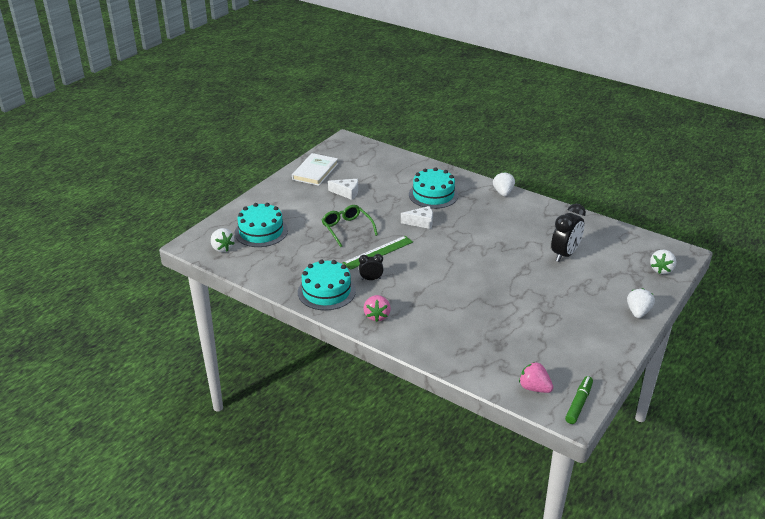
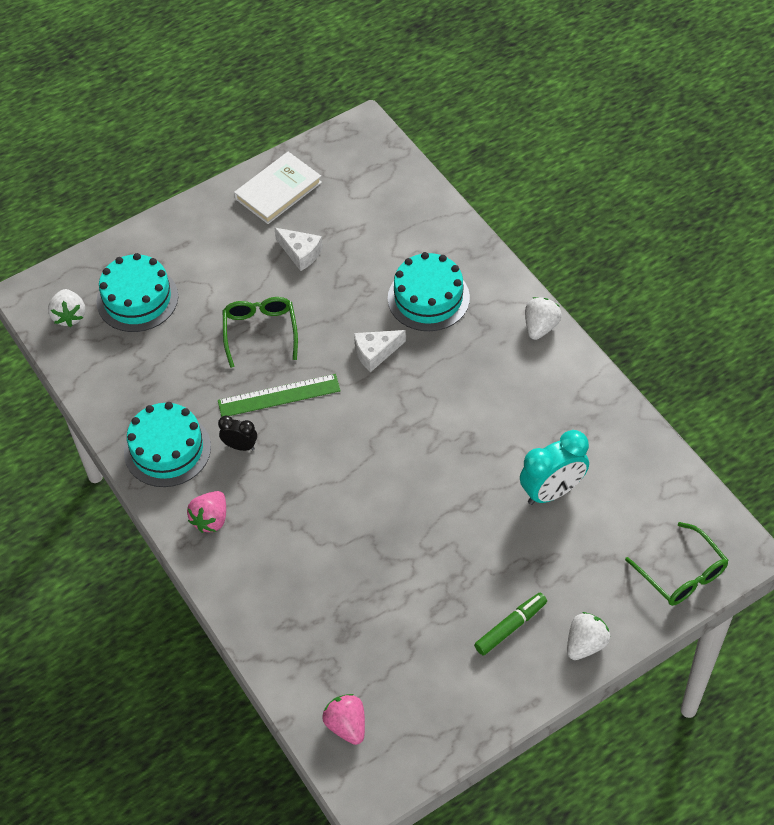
camera: 25 degrees right, 20 degrees up
white cheese [401,206,433,229] -> white cheese turned 135 degrees clockwise [354,330,406,372]
black clock [551,204,586,262] -> turquoise clock [520,430,589,505]
green marker [565,376,593,424] -> green marker moved to [474,593,547,655]
white strawberry [650,250,676,274] -> green glasses [625,522,729,606]

